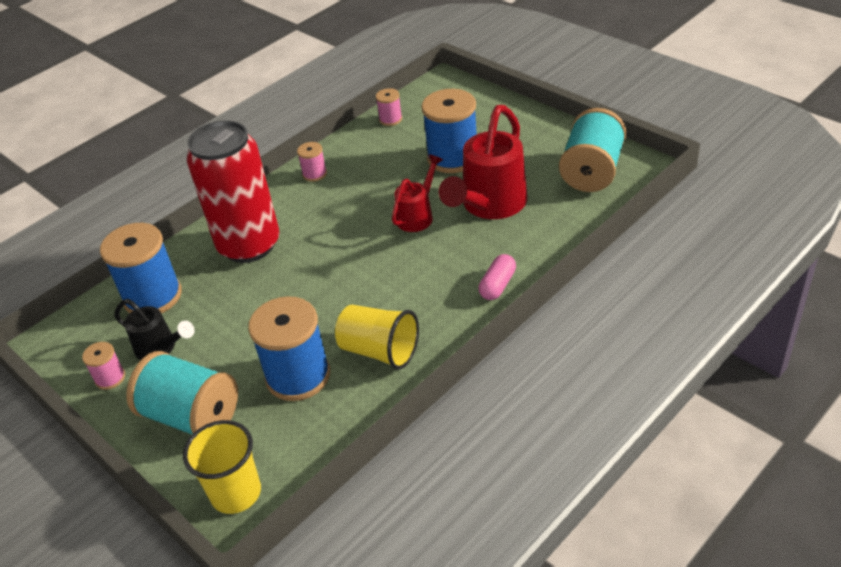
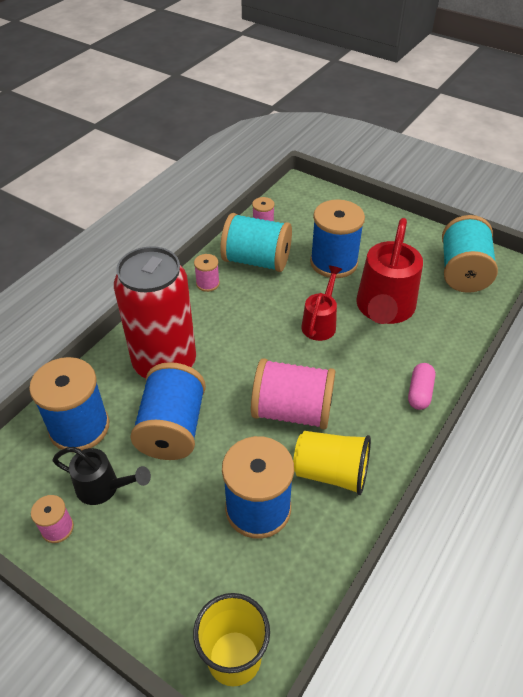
camera: 15 degrees left, 5 degrees up
turquoise spool [126,351,238,435] -> turquoise spool moved to [220,213,292,272]
none -> blue spool [130,362,206,460]
none -> pink spool [251,358,335,430]

